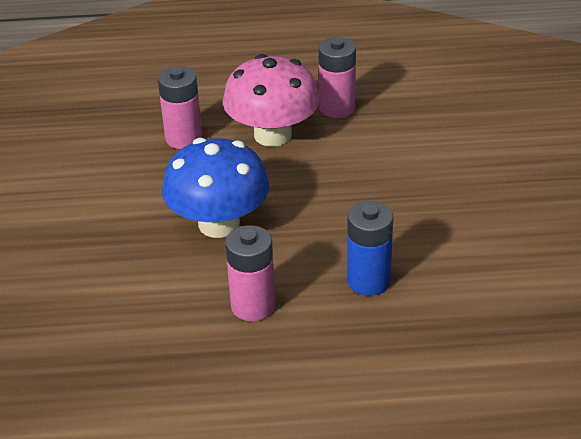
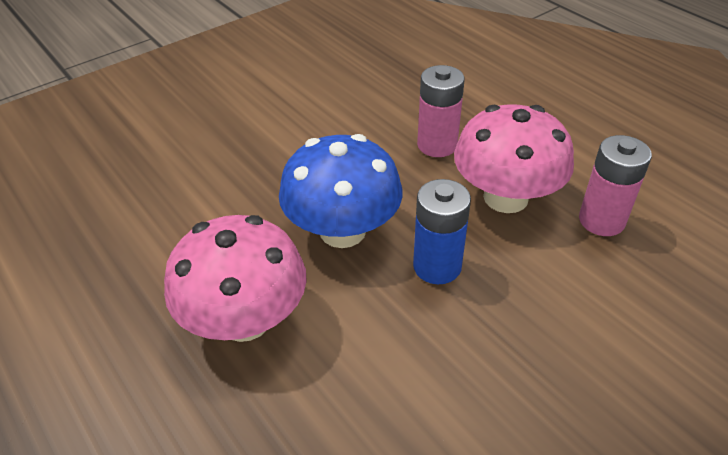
camera: 55 degrees right, 5 degrees up
pink battery [225,225,275,321] -> pink mushroom [164,215,307,342]
blue battery [347,201,393,296] -> blue battery moved to [413,179,471,284]

